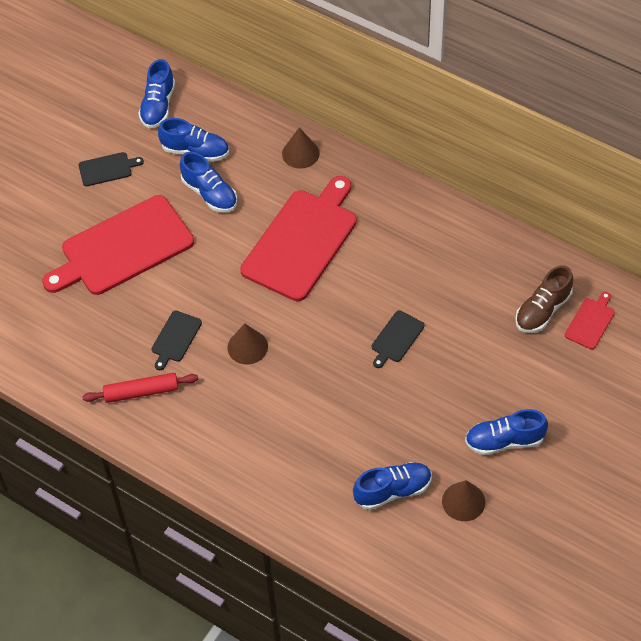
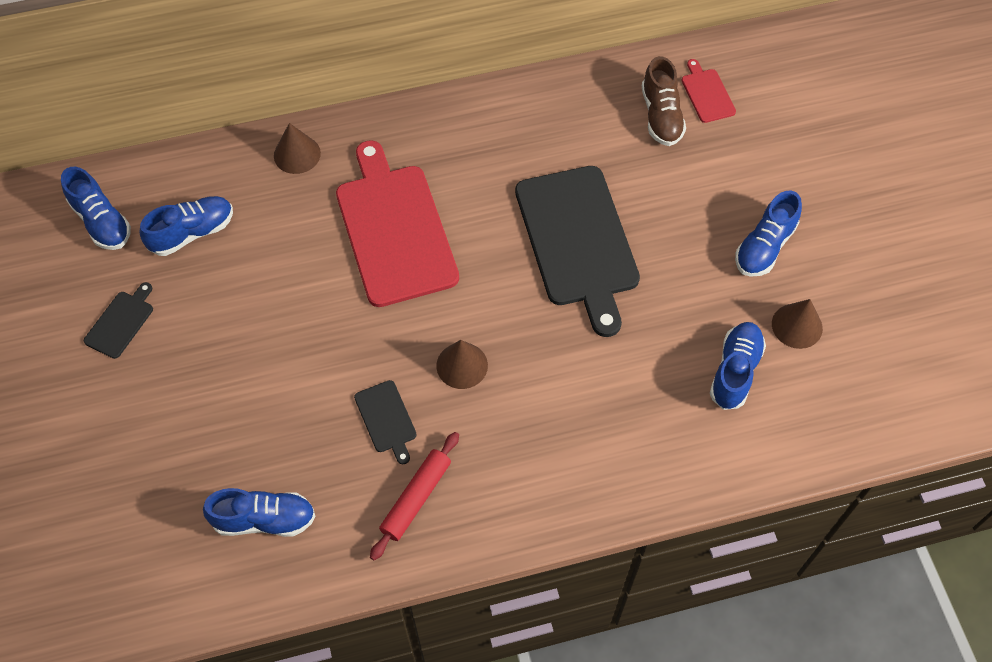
camera: 50 degrees left, 5 degrees up
red cutting board [42,195,194,295] -> none
blue shoe [180,152,237,212] -> blue shoe moved to [203,488,315,537]
black cutting board [372,310,425,368] -> black cutting board [515,166,640,337], size x2.31

